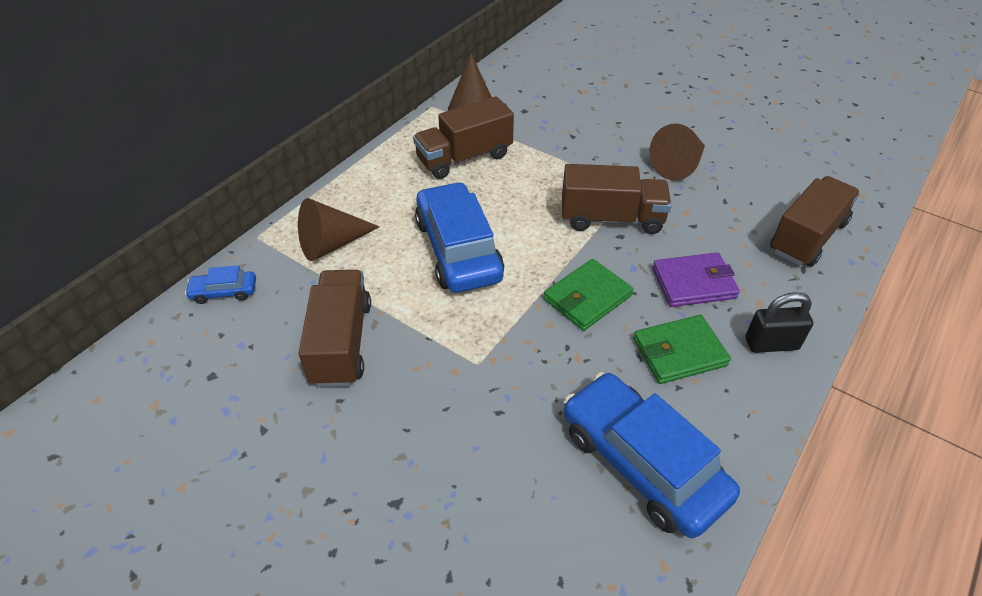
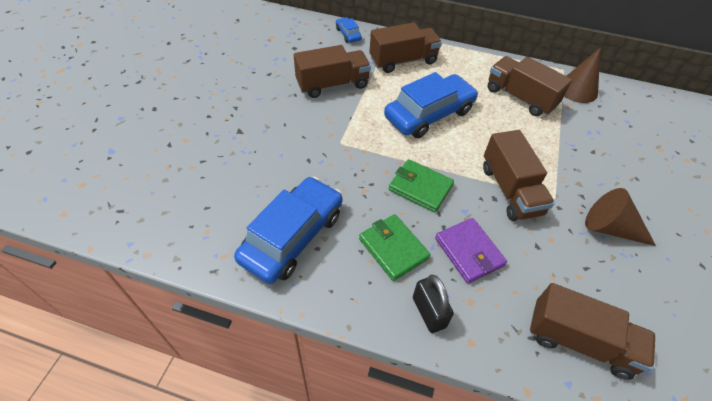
camera: 70 degrees right, 5 degrees up
brown cone [298,198,380,261] -> brown truck [369,22,442,73]

